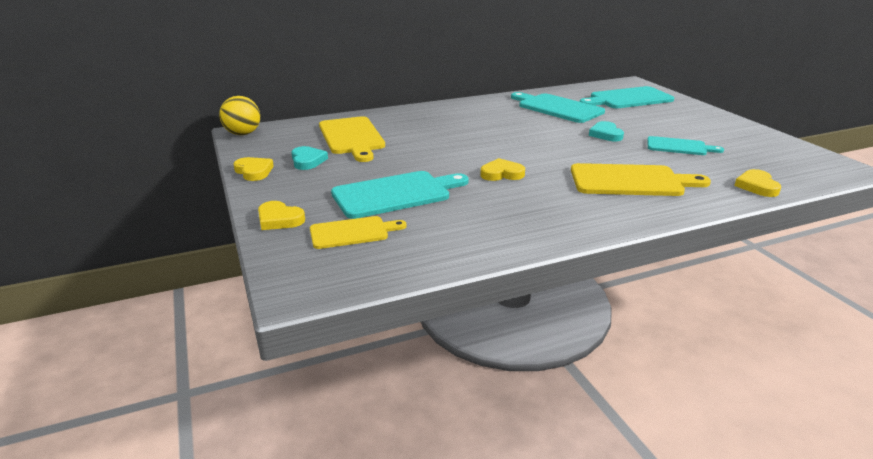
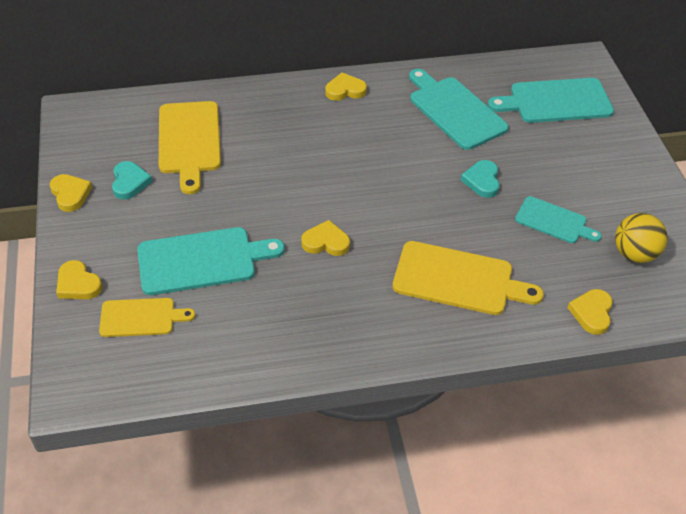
camera: 10 degrees right, 20 degrees up
yellow ball [219,96,260,135] -> yellow ball moved to [615,213,668,263]
none -> yellow heart [325,73,367,101]

